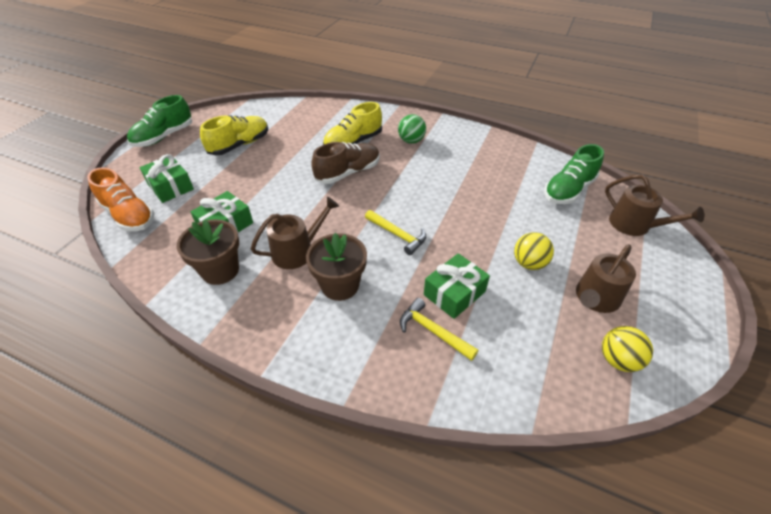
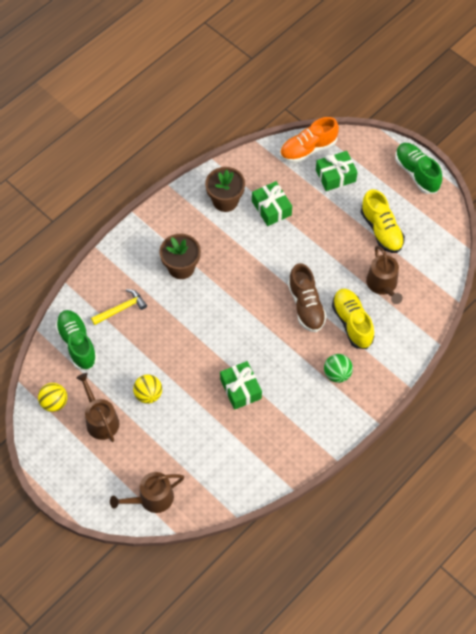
camera: 110 degrees right, 15 degrees up
brown watering can [251,197,339,269] -> brown watering can moved to [366,246,403,304]
yellow hammer [365,210,426,255] -> none
green gift [424,253,490,319] -> green gift moved to [220,361,262,410]
green shoe [544,144,604,204] -> green shoe moved to [55,310,98,370]

